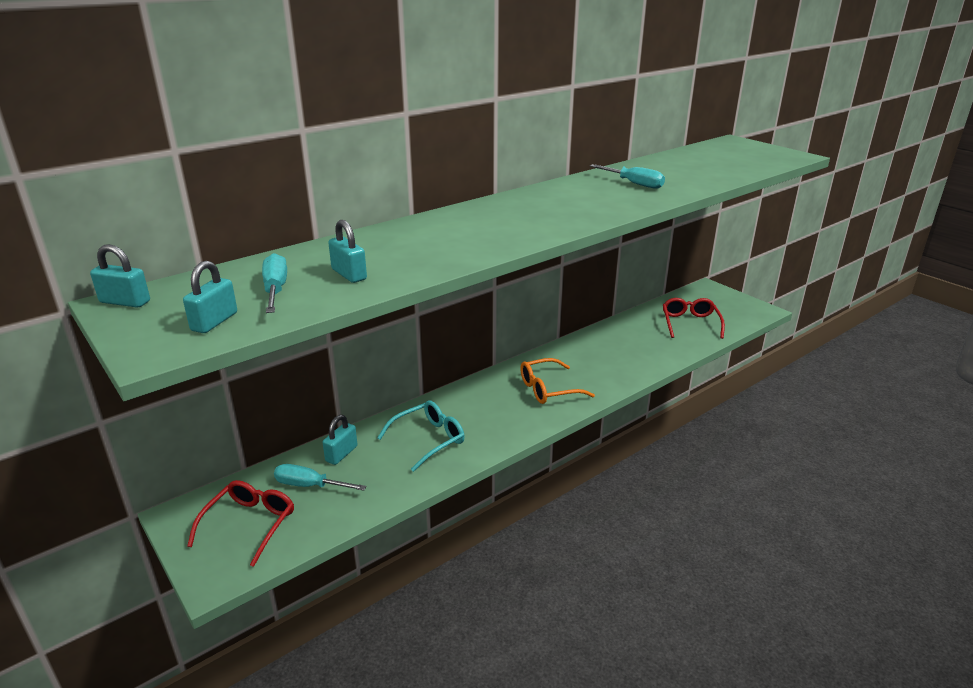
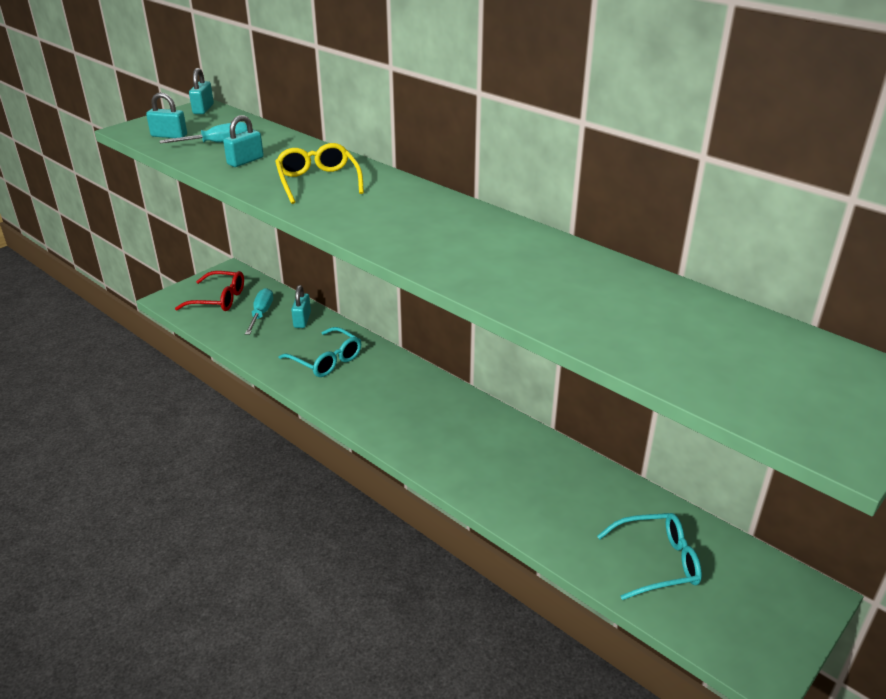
camera: 80 degrees right, 5 degrees up
turquoise padlock [322,415,357,465] -> turquoise padlock turned 75 degrees clockwise [291,285,311,328]
orange glasses [520,358,595,404] -> none
turquoise screwdriver [590,164,665,189] -> none
red glasses [663,298,725,339] -> turquoise glasses [597,513,702,600]
none -> yellow glasses [275,143,364,204]

